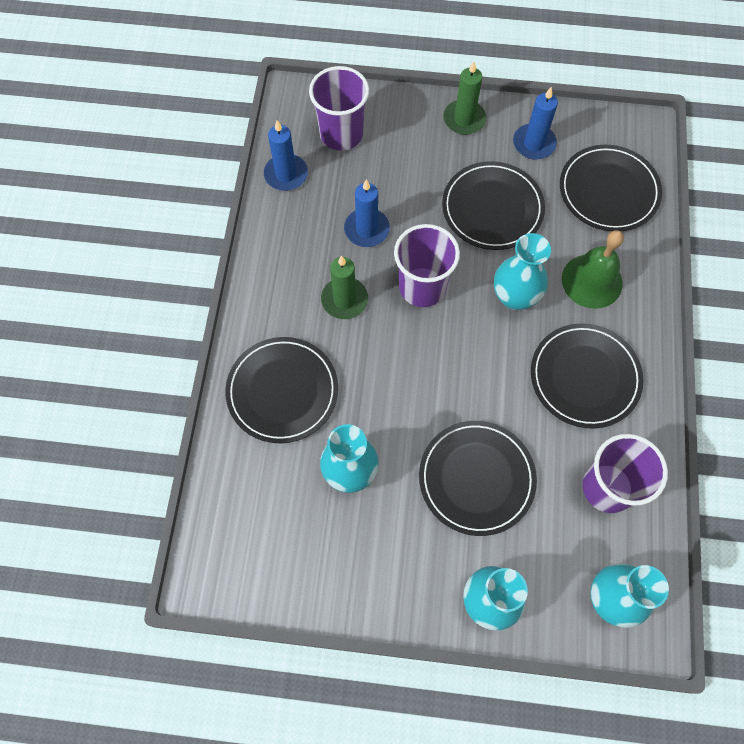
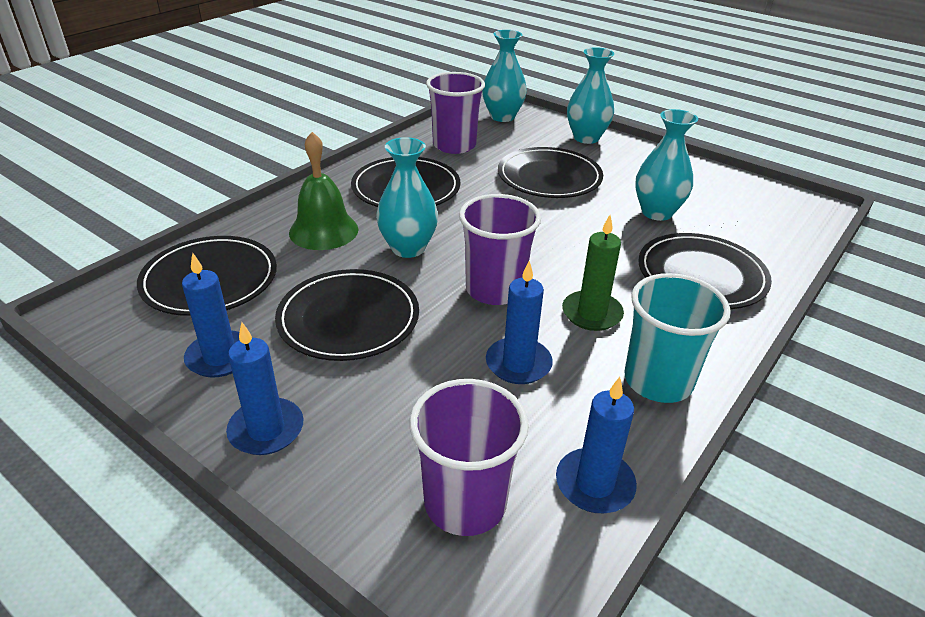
camera: 150 degrees left, 30 degrees down
green candle [443,61,486,135] -> blue candle [226,322,304,455]
none -> turquoise cup [625,273,731,403]

